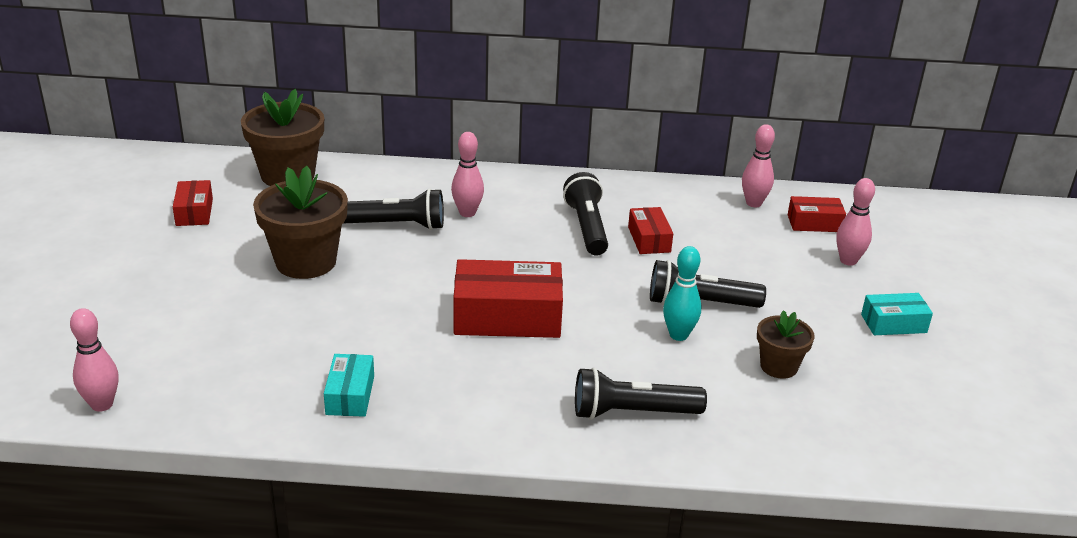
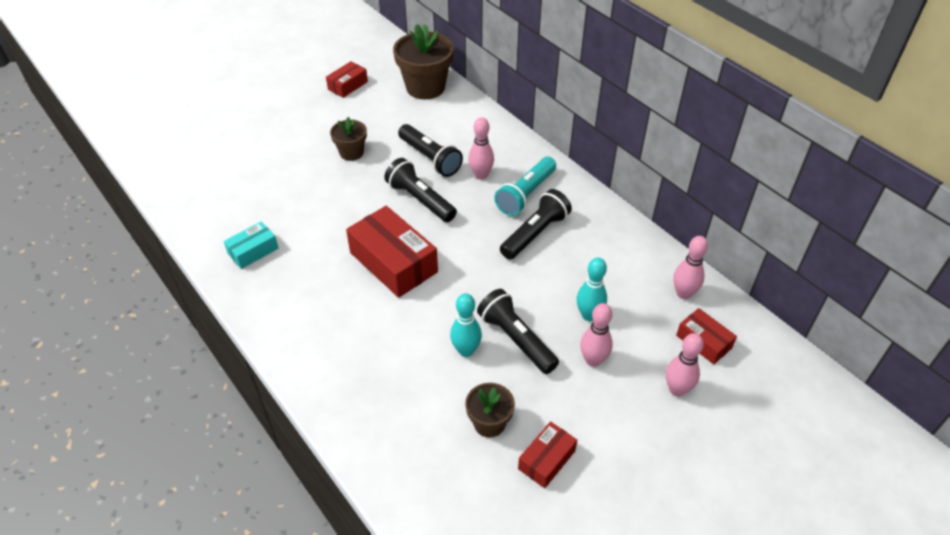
camera: 50 degrees right, 15 degrees up
pink bowling pin [70,308,119,412] -> pink bowling pin moved to [580,303,613,367]
brown flower pot [253,166,348,279] -> brown flower pot [330,117,367,161], size x0.56
black flashlight [575,367,707,420] -> black flashlight moved to [384,158,457,222]
red box [628,207,673,254] -> red box moved to [518,421,577,488]
turquoise box [861,293,933,335] -> none
none -> turquoise flashlight [494,157,556,216]
none -> turquoise bowling pin [576,257,607,321]

